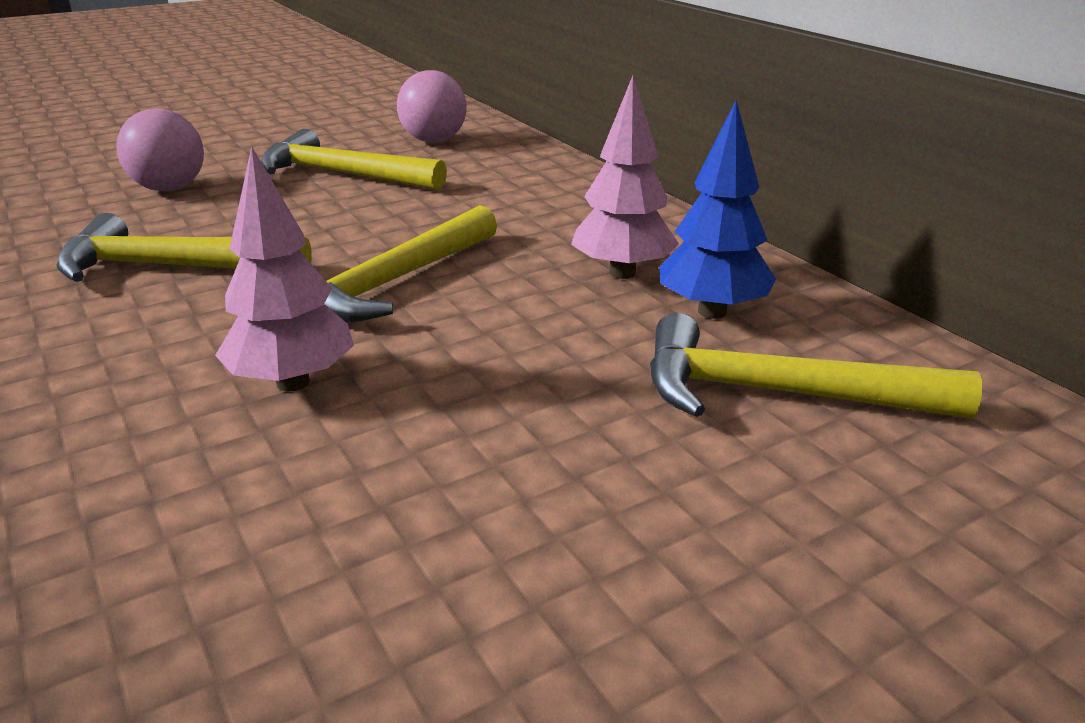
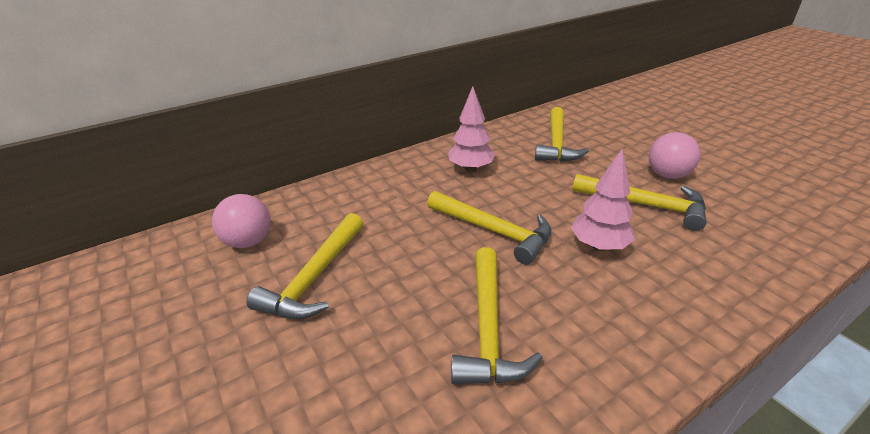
camera: 90 degrees left, 5 degrees up
pink ball [116,108,204,191] -> pink ball moved to [649,132,700,179]
blue tree [659,100,776,319] -> none
none -> yellow hammer [572,174,707,231]

